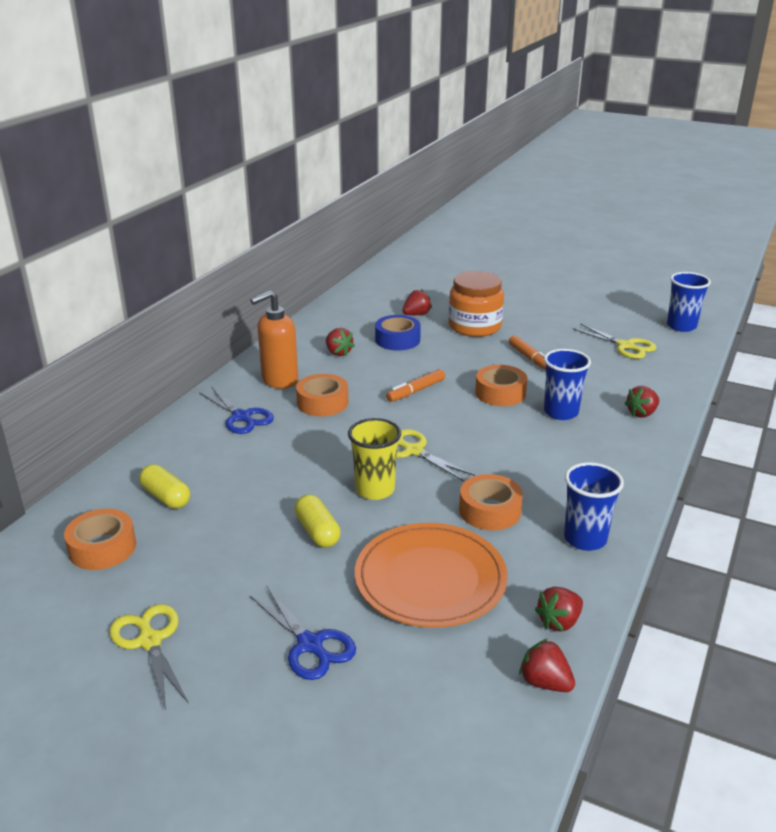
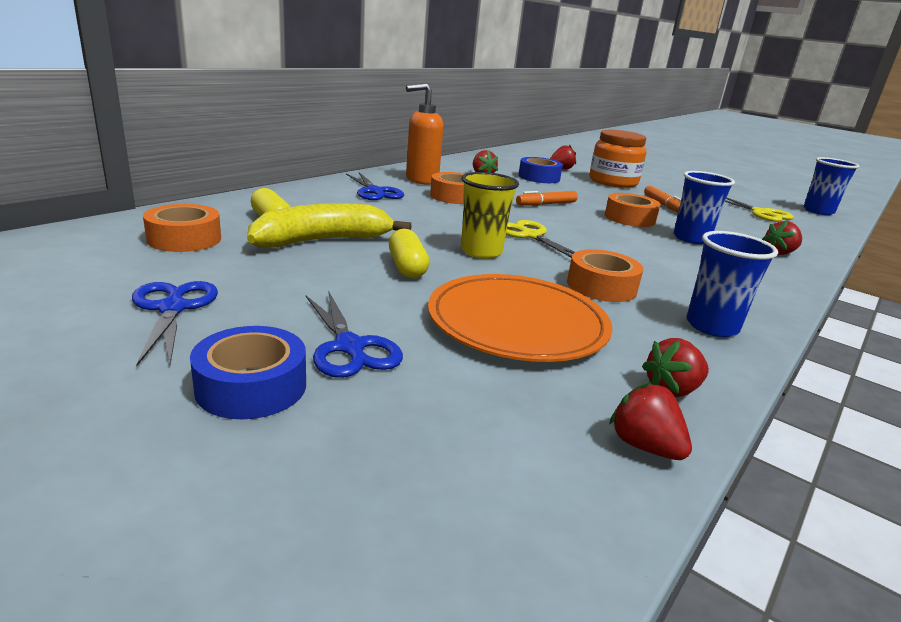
camera: 10 degrees right, 5 degrees down
yellow scissors [109,604,189,710] -> blue scissors [132,281,218,366]
none -> blue tape [190,326,306,419]
none -> yellow banana [247,203,412,248]

